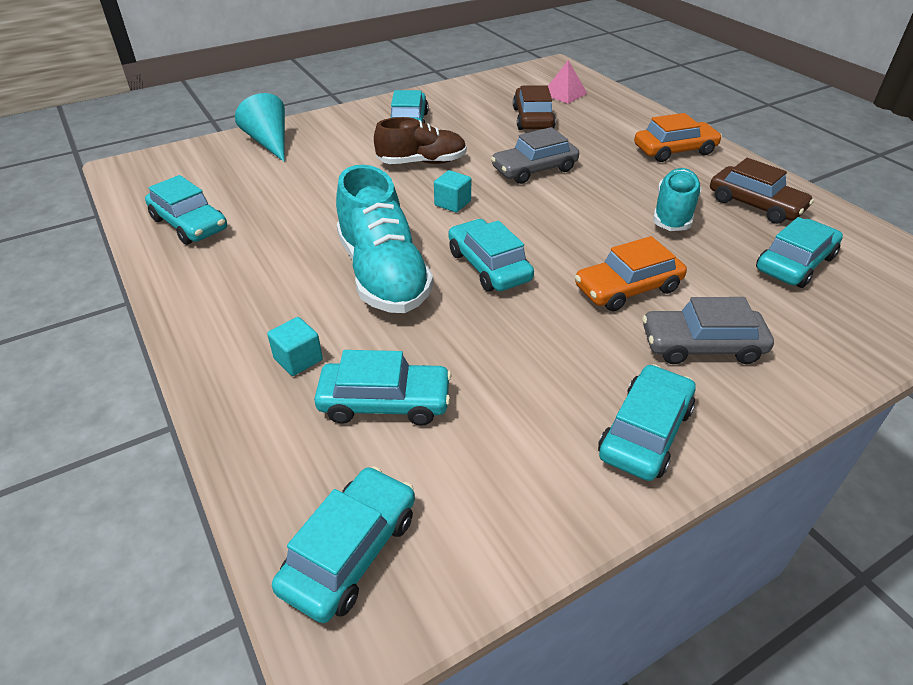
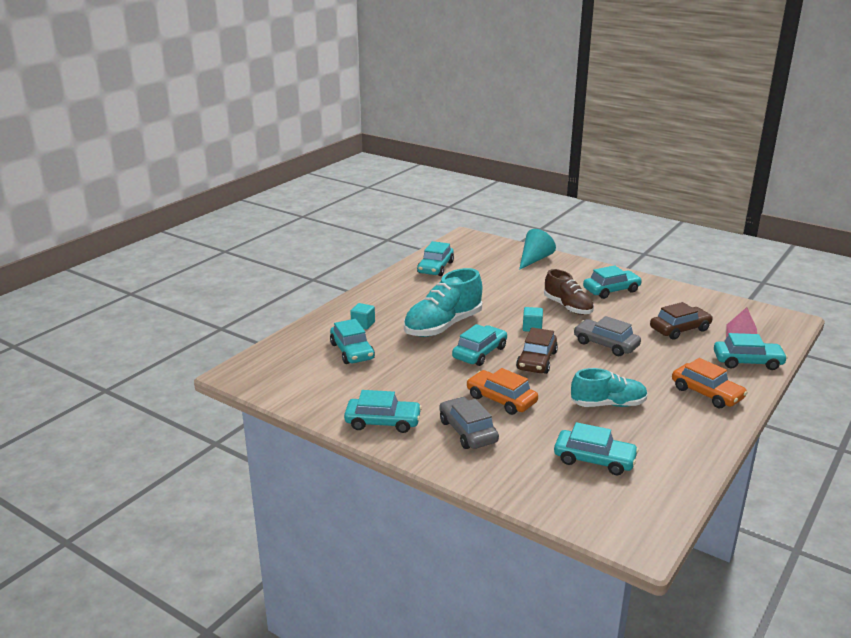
camera: 65 degrees right, 15 degrees down
turquoise car [272,466,415,623] -> turquoise car moved to [714,333,788,370]
brown car [710,158,814,224] -> brown car moved to [516,328,558,374]

